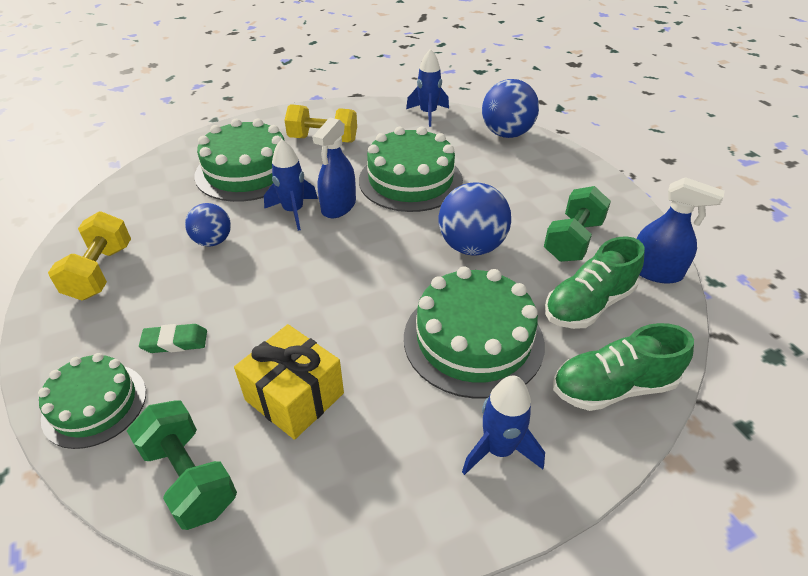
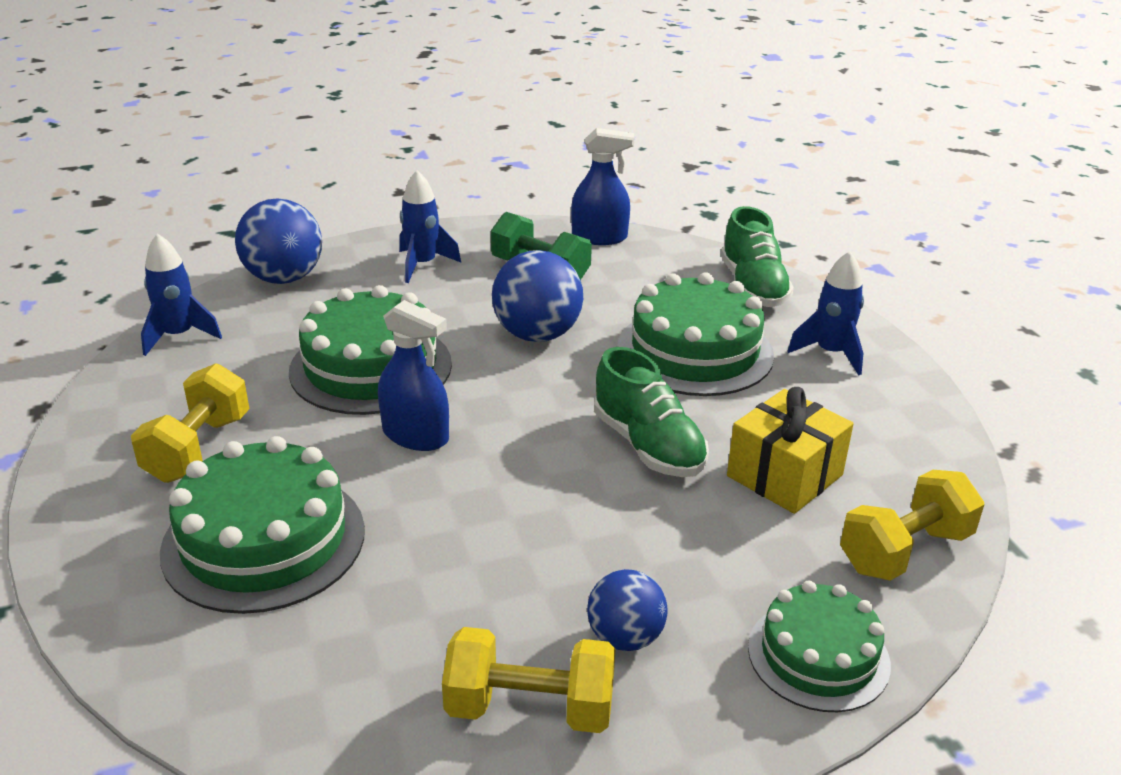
camera: 85 degrees left, 10 degrees down
green dumbbell [127,400,237,530] -> yellow dumbbell [840,470,984,581]
green eraser [139,324,207,353] -> none
blue ball [185,203,231,247] -> blue ball moved to [587,569,668,651]
blue rocket [264,139,318,231] -> blue rocket moved to [399,170,461,283]
green shoe [545,236,645,329] -> green shoe moved to [594,347,709,477]
blue spray bottle [637,177,725,284] -> blue spray bottle turned 60 degrees clockwise [571,128,634,245]

